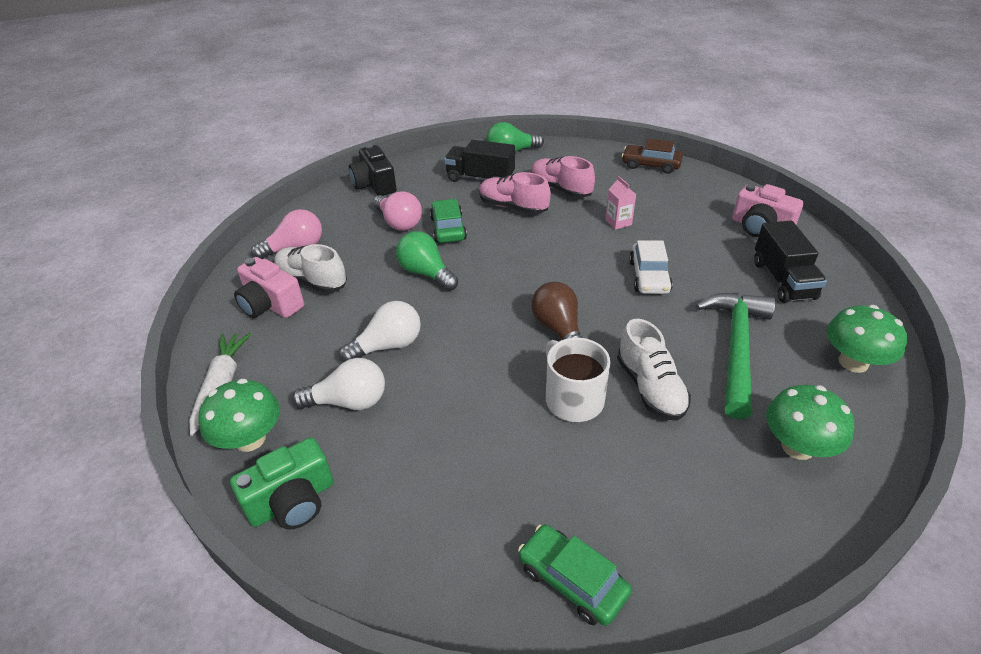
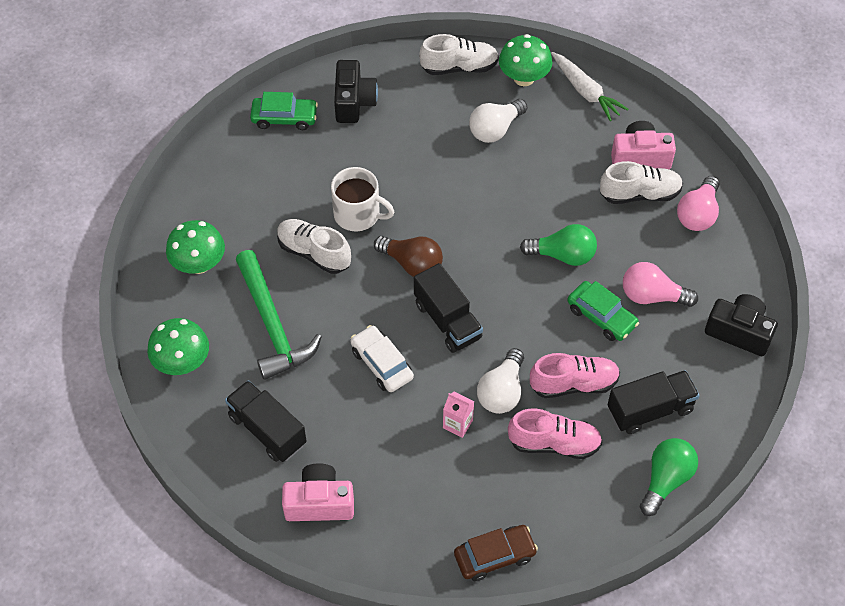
camera: 140 degrees right, 15 degrees up
green camera [230,437,334,530] -> white shoe [419,34,499,75]
white light bulb [339,301,421,362] -> white light bulb moved to [477,348,524,414]
none -> black camera [334,60,378,123]
none -> black truck [414,263,483,353]

